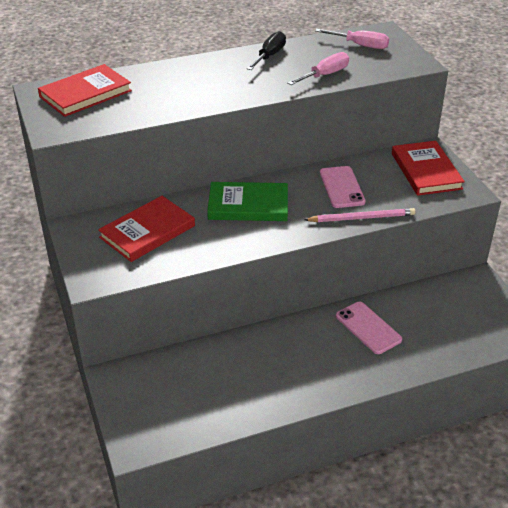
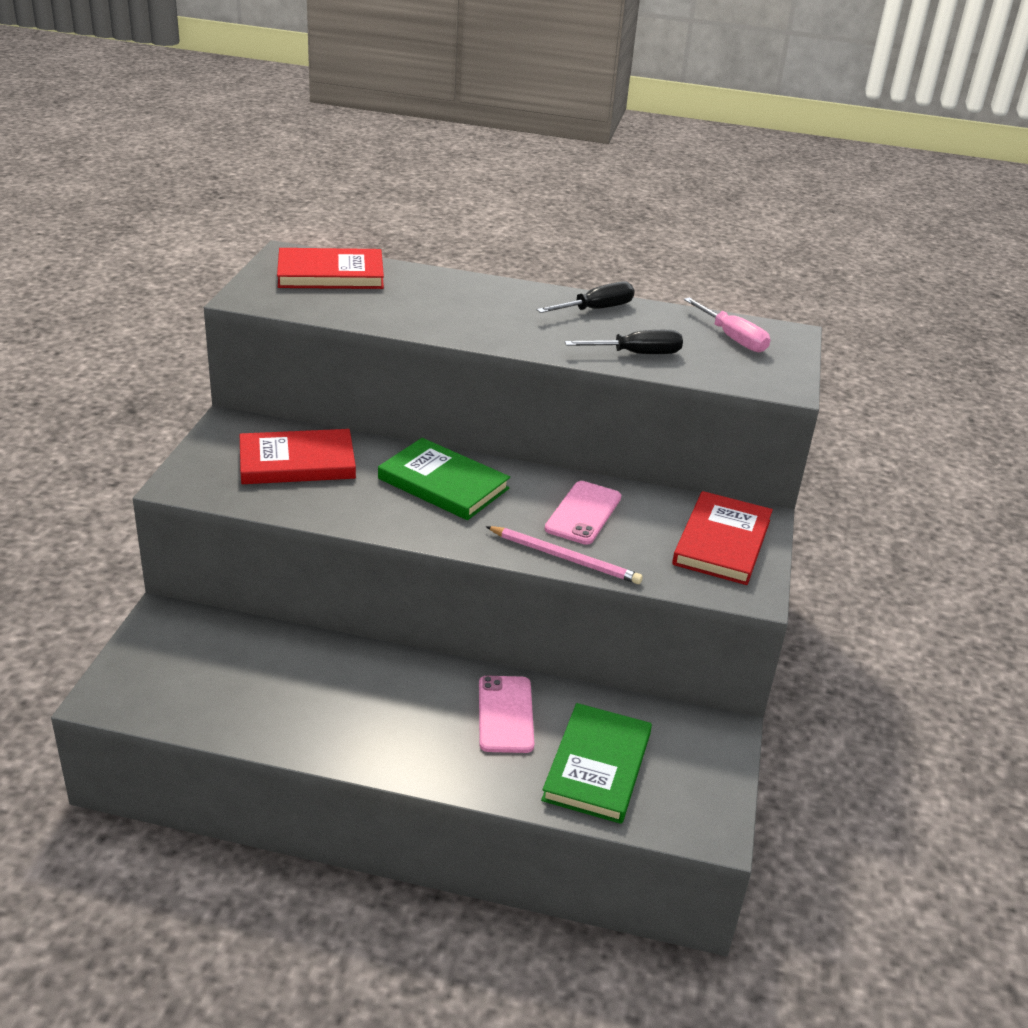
camera: 30 degrees right, 5 degrees down
pink screwdriver [287,52,349,85] -> black screwdriver [565,330,683,354]
none -> green book [541,703,652,824]

